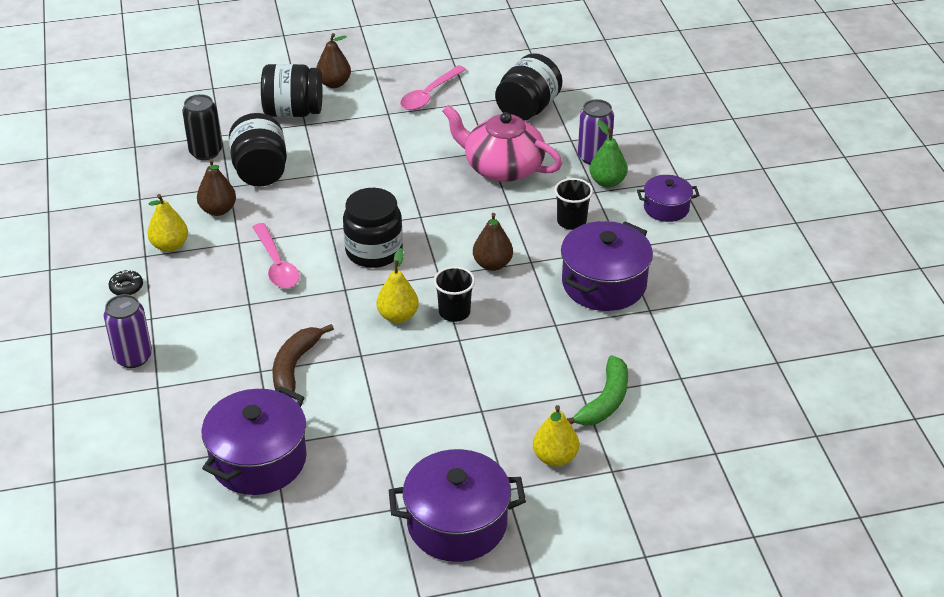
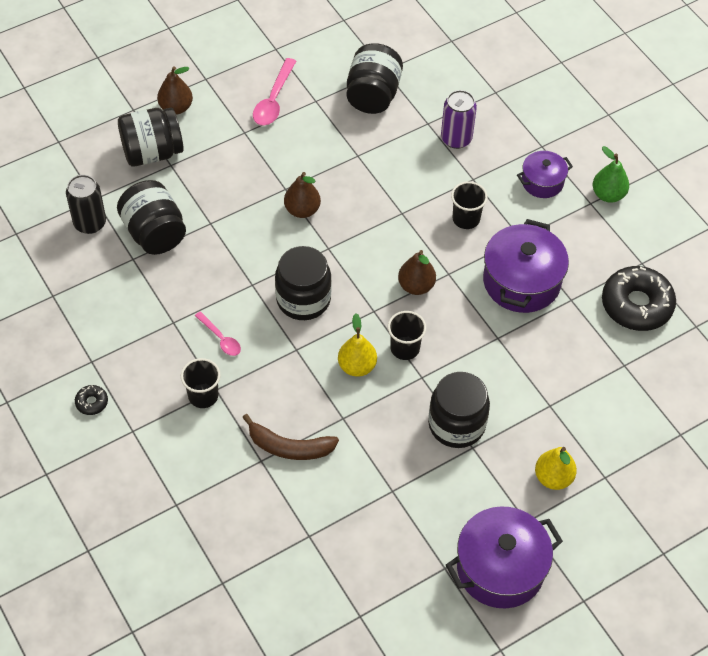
camera: 20 degrees left, 15 degrees up
purple can [104,294,152,368] -> none
yellow pear [147,194,188,252] -> none
brown pear [197,159,236,216] -> brown pear moved to [284,172,321,218]
purple pot [202,386,307,495] -> none
pink spoon [253,223,300,289] -> pink spoon [195,311,241,356], size x0.62
brown banana [273,324,334,398] -> brown banana turned 75 degrees counterclockwise [242,414,339,460]
pink teapot [442,105,562,182] -> none
green banana [567,355,628,426] -> none
green pear [589,120,628,188] -> green pear moved to [593,146,629,202]
none -> black cup [181,358,220,408]
none -> black jar [428,372,490,448]
none -> black donut [602,266,676,331]

